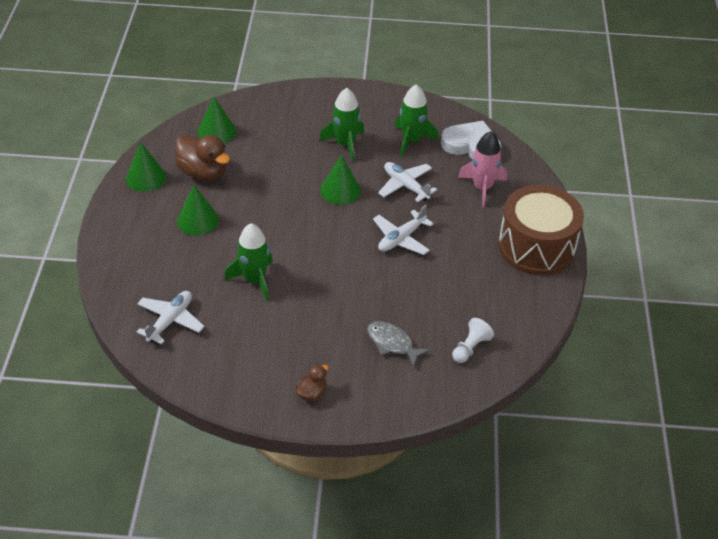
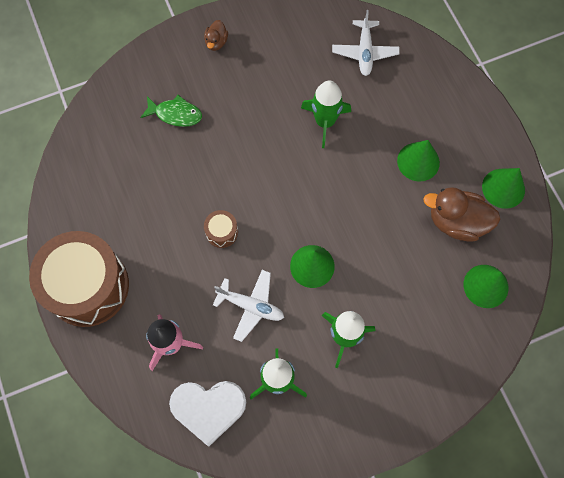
camera: 155 degrees right, 25 degrees up
grey fish [367,321,430,367] -> green fish [140,95,202,127]
white plane [373,205,434,255] -> brown drum [204,210,238,248]
white pawn [452,318,494,363] -> none

